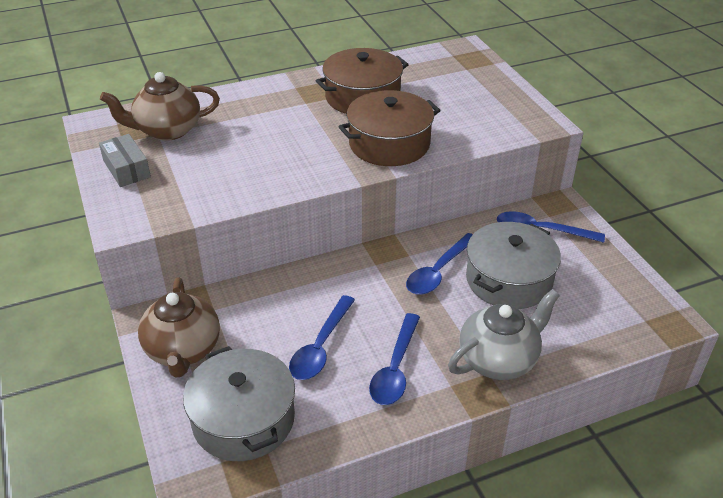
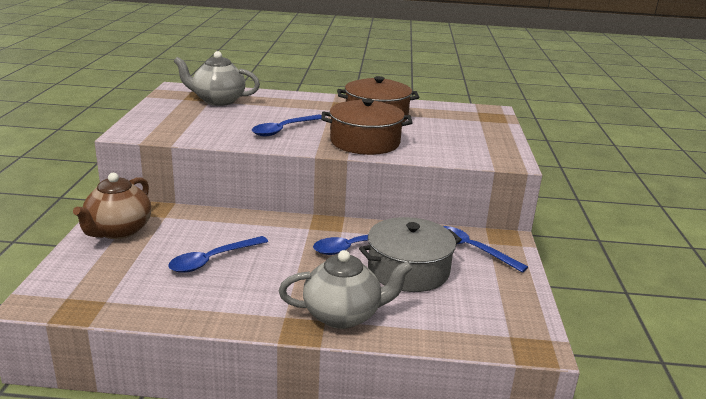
camera: 25 degrees right, 15 degrees down
grey box [99,134,151,187] -> none
brown teapot [100,72,220,141] -> grey teapot [174,51,260,106]
grey pot [183,346,295,461] -> none
blue spoon [369,313,420,405] -> blue spoon moved to [252,115,322,136]

